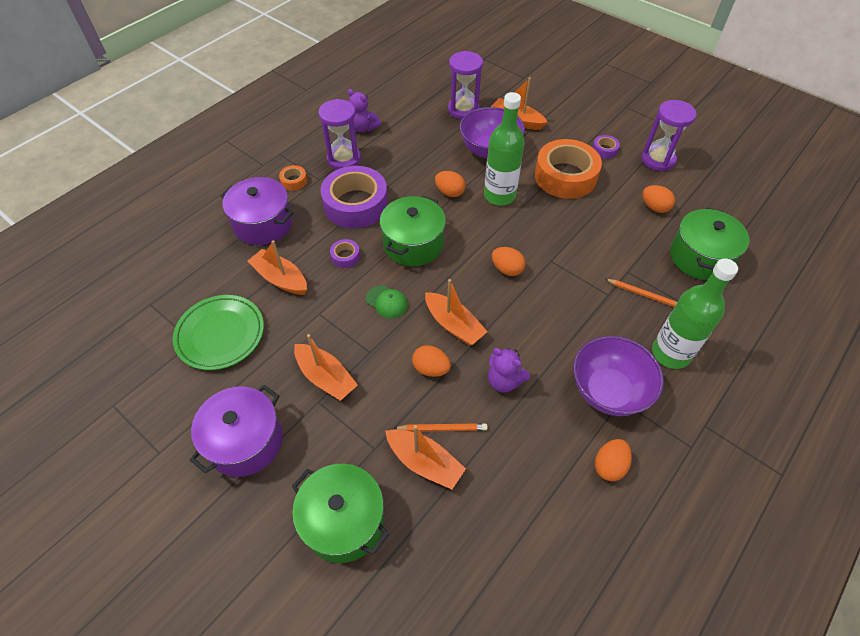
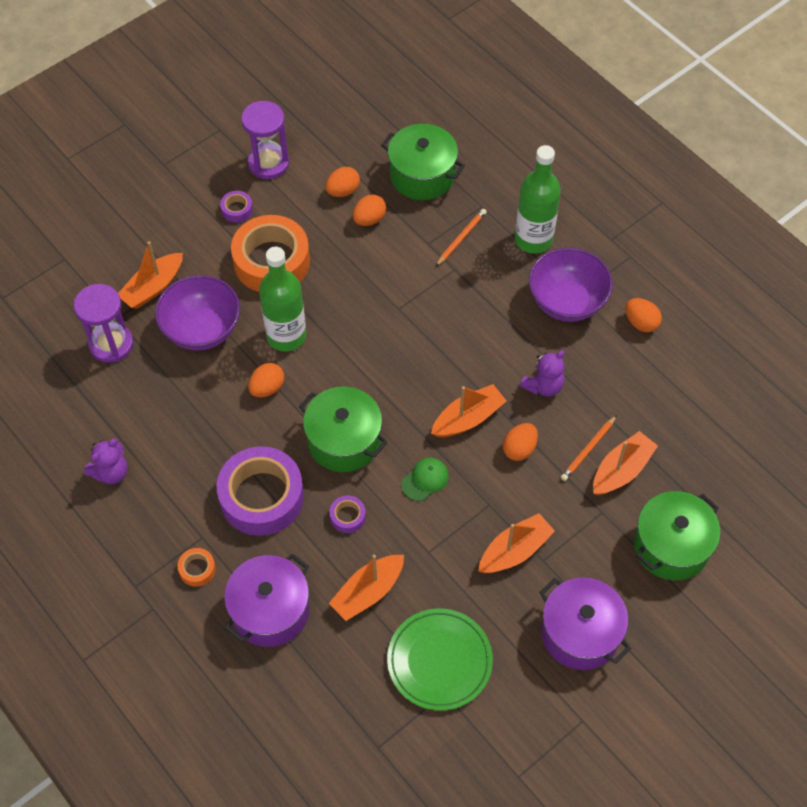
camera: 80 degrees left, 5 degrees up
purple hourglass [318,99,361,170] -> none
orange pencil [393,423,488,432] -> orange pencil turned 150 degrees counterclockwise [561,415,617,481]
orange egg [492,247,526,276] -> orange egg moved to [353,195,386,226]

